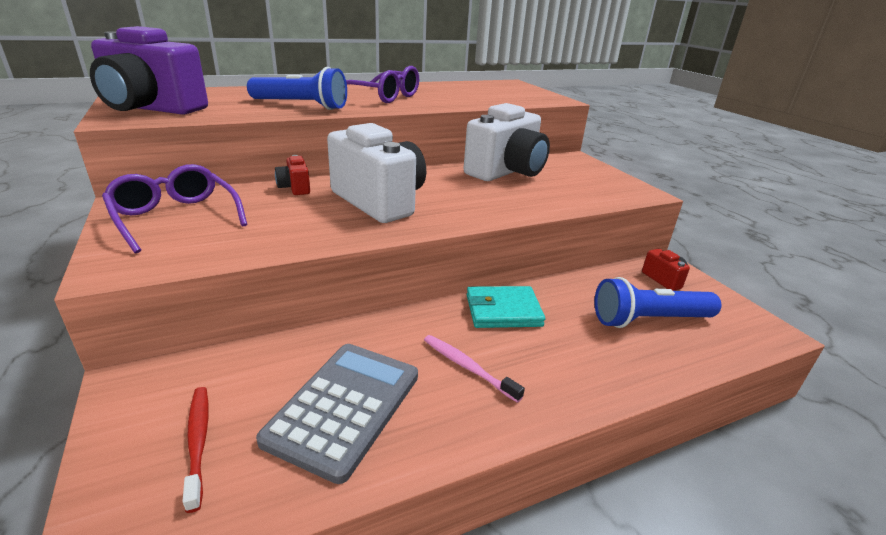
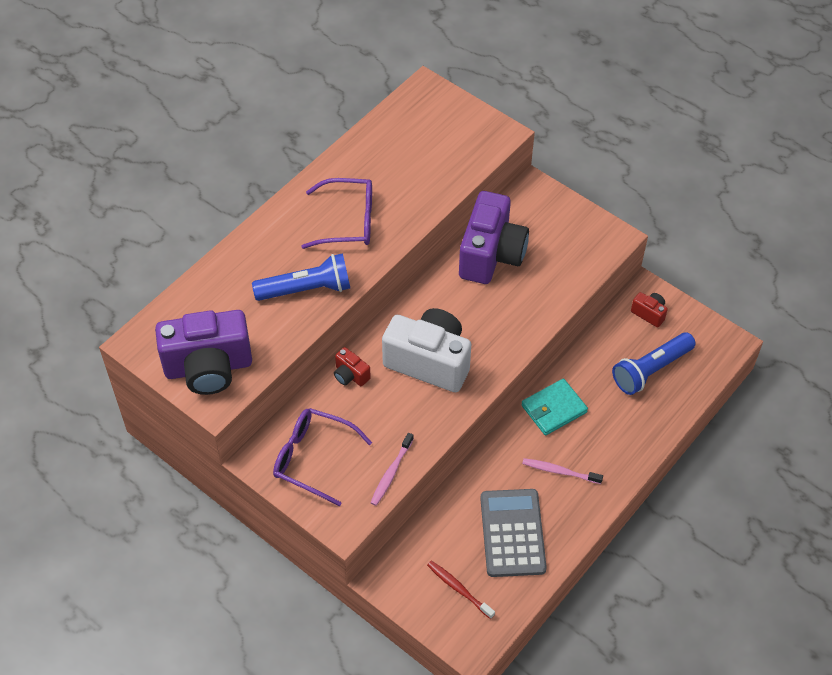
camera: 25 degrees left, 25 degrees up
white camera [463,103,550,181] -> purple camera [459,191,529,284]
none -> pink toothbrush [371,433,414,506]

